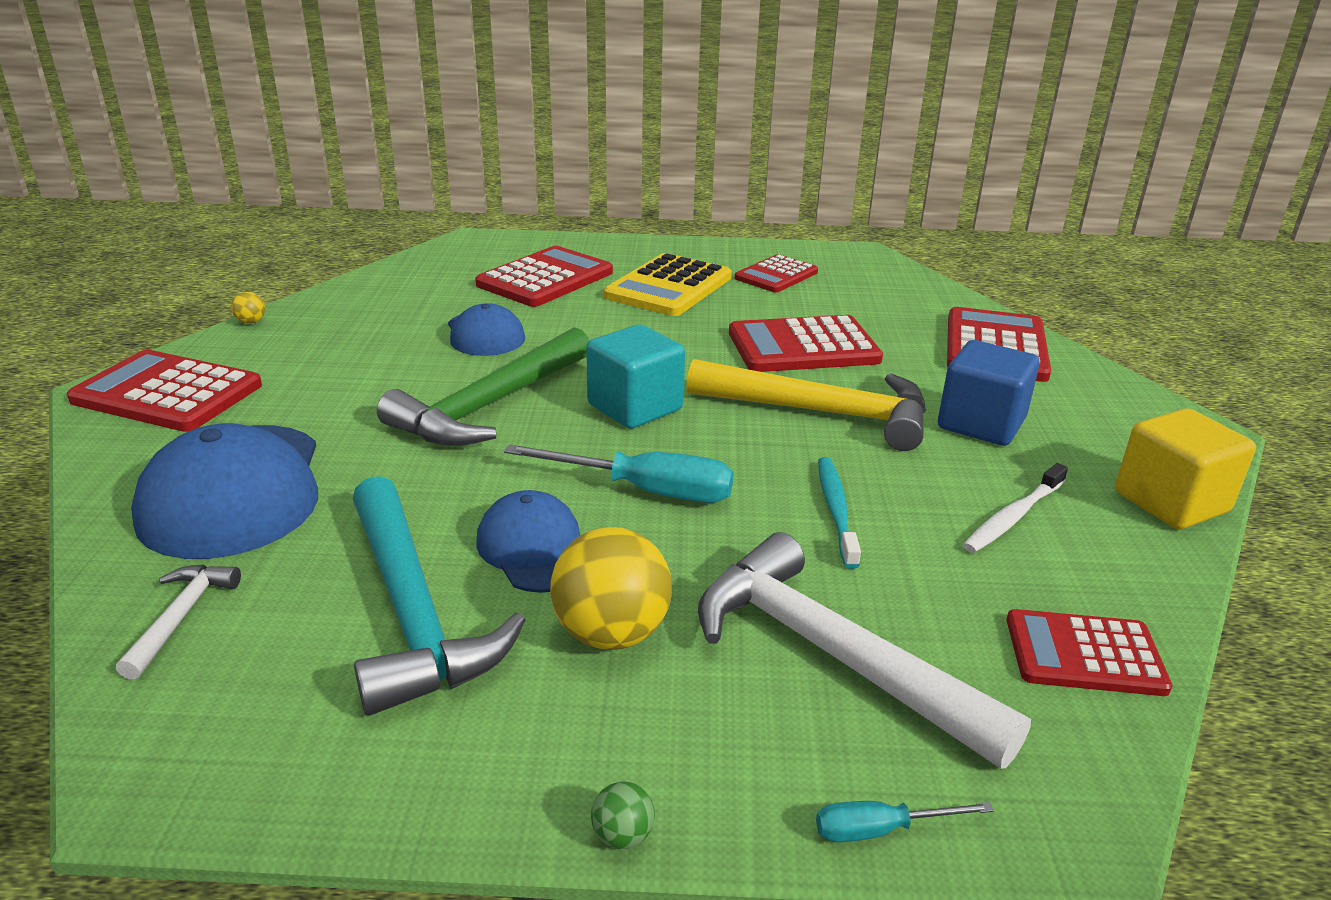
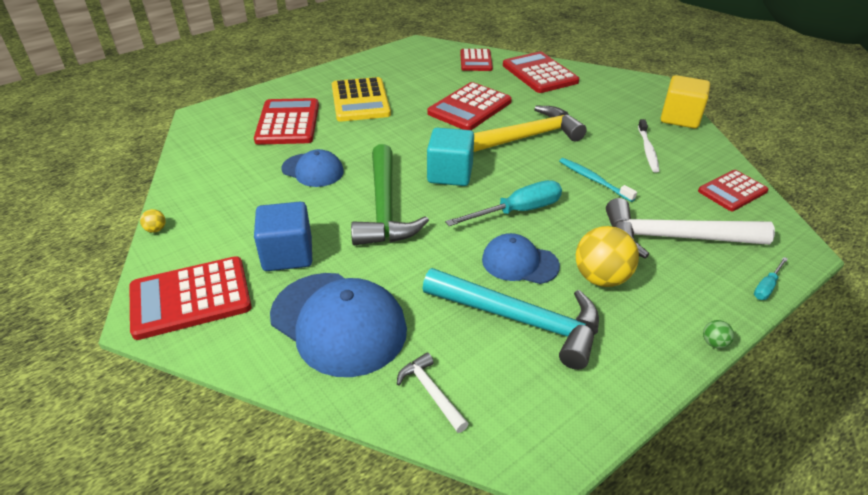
camera: 40 degrees left, 10 degrees up
red calculator [735,254,818,292] -> red calculator moved to [460,49,493,71]
blue cube [938,340,1040,446] -> blue cube moved to [254,202,312,271]

